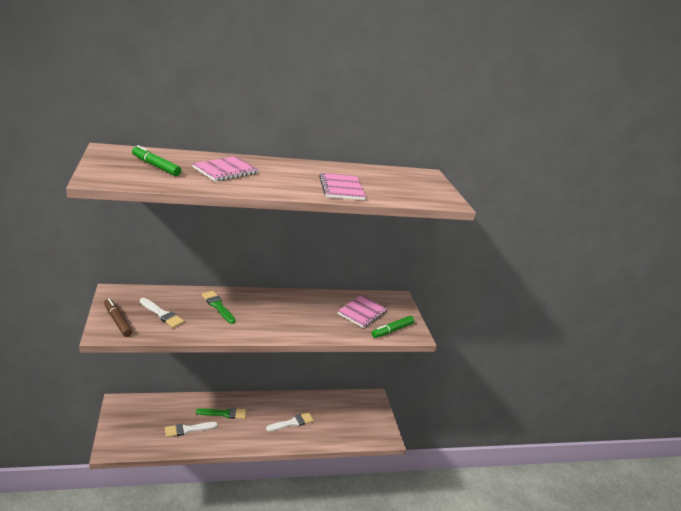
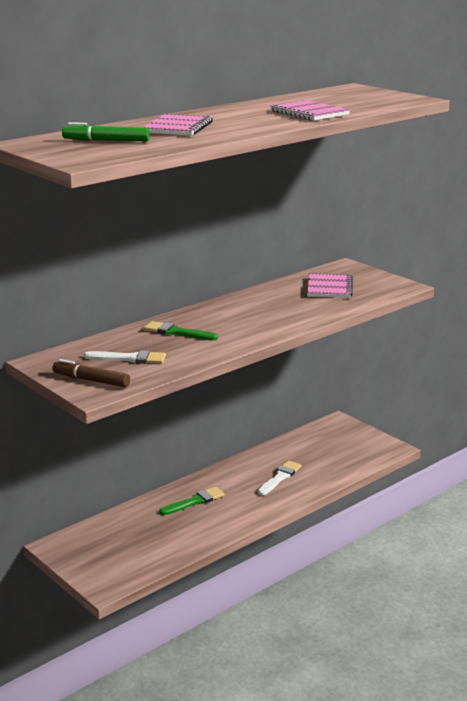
camera: 25 degrees left, 5 degrees down
white brush [165,422,218,437] -> none
green marker [372,316,414,338] -> none

